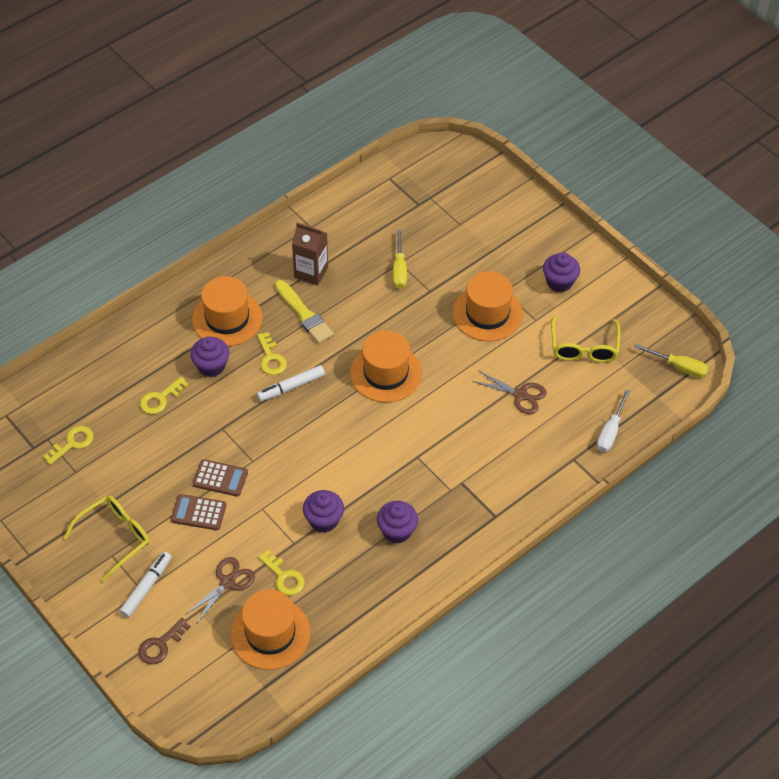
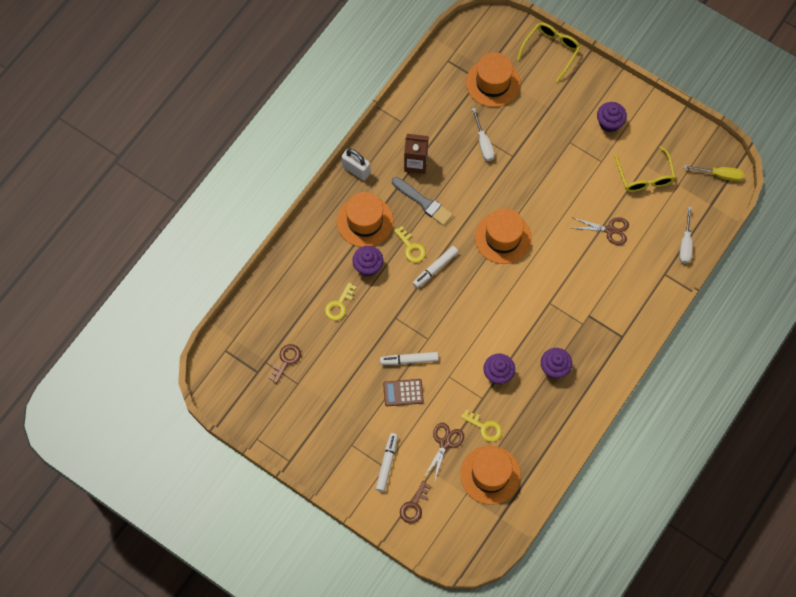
camera: 15 degrees left, 15 degrees up
yellow key [43,426,94,465] -> brown key [269,344,301,384]
yellow glasses [64,495,150,582] -> yellow glasses moved to [517,23,581,82]
brown calculator [193,459,248,497] -> white marker [380,352,439,365]
yellow brush [275,280,334,344] -> grey brush [392,177,453,226]
yellow screwdriver [393,230,407,289] -> white screwdriver [472,108,494,161]
orange hat [453,271,523,341] -> orange hat moved to [466,52,521,107]
none -> white padlock [341,149,371,180]

